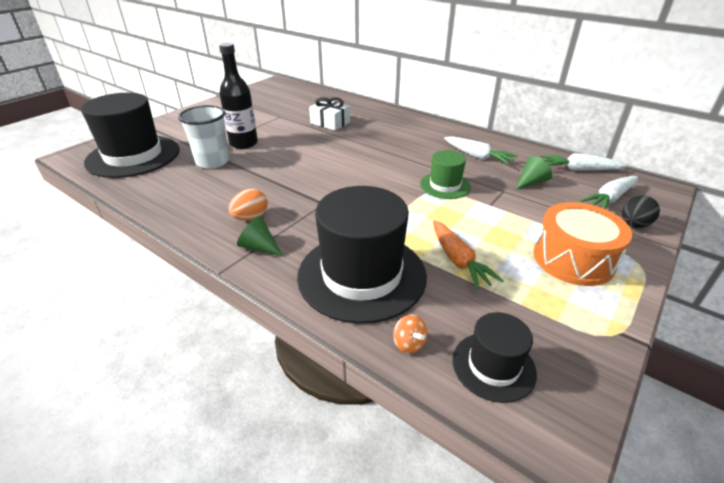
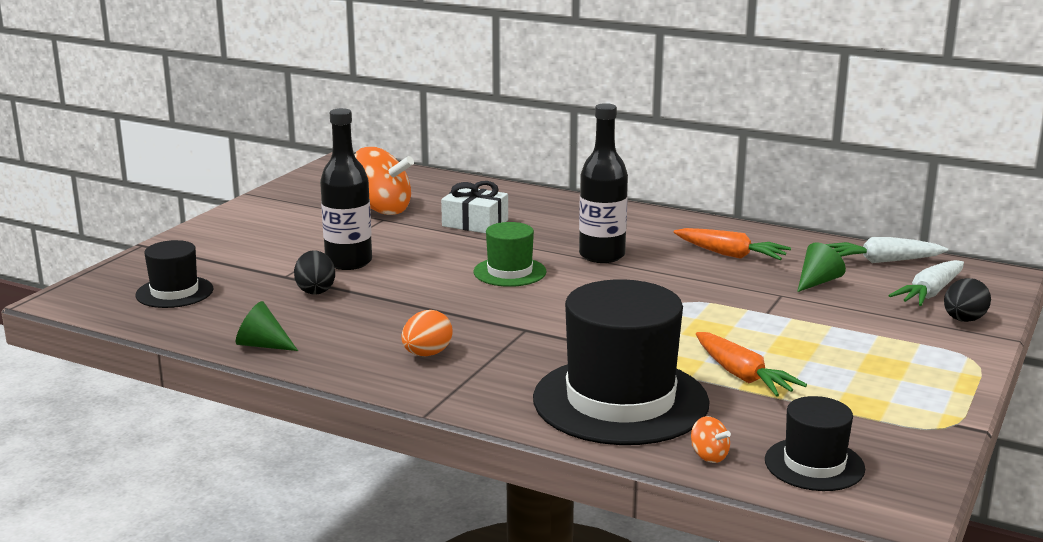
camera: 10 degrees left, 15 degrees down
black hat [81,93,179,178] -> black hat [136,240,213,308], size x0.51
white cup [178,105,230,169] -> black egg [294,250,335,295]
green cone [237,216,283,256] -> green cone moved to [236,301,298,351]
green hat [420,150,471,199] -> green hat moved to [473,222,547,287]
white carrot [444,137,518,165] -> orange carrot [673,228,791,260]
orange drum [533,202,632,286] -> none
none -> orange spinning top [355,147,414,215]
none -> black bottle [579,103,628,263]

